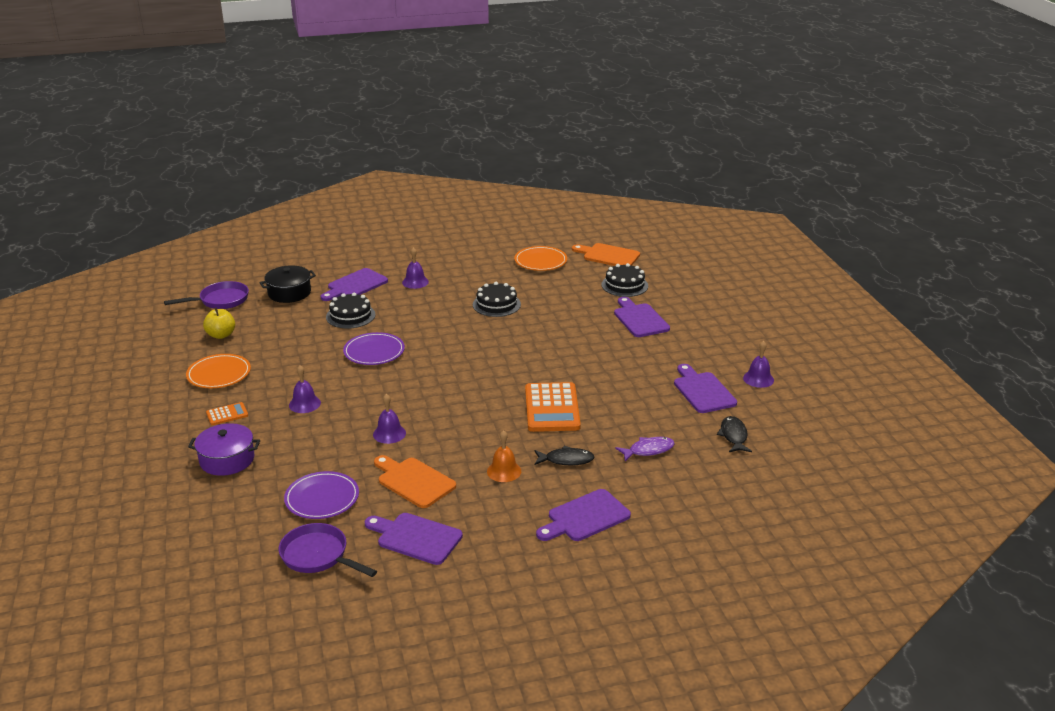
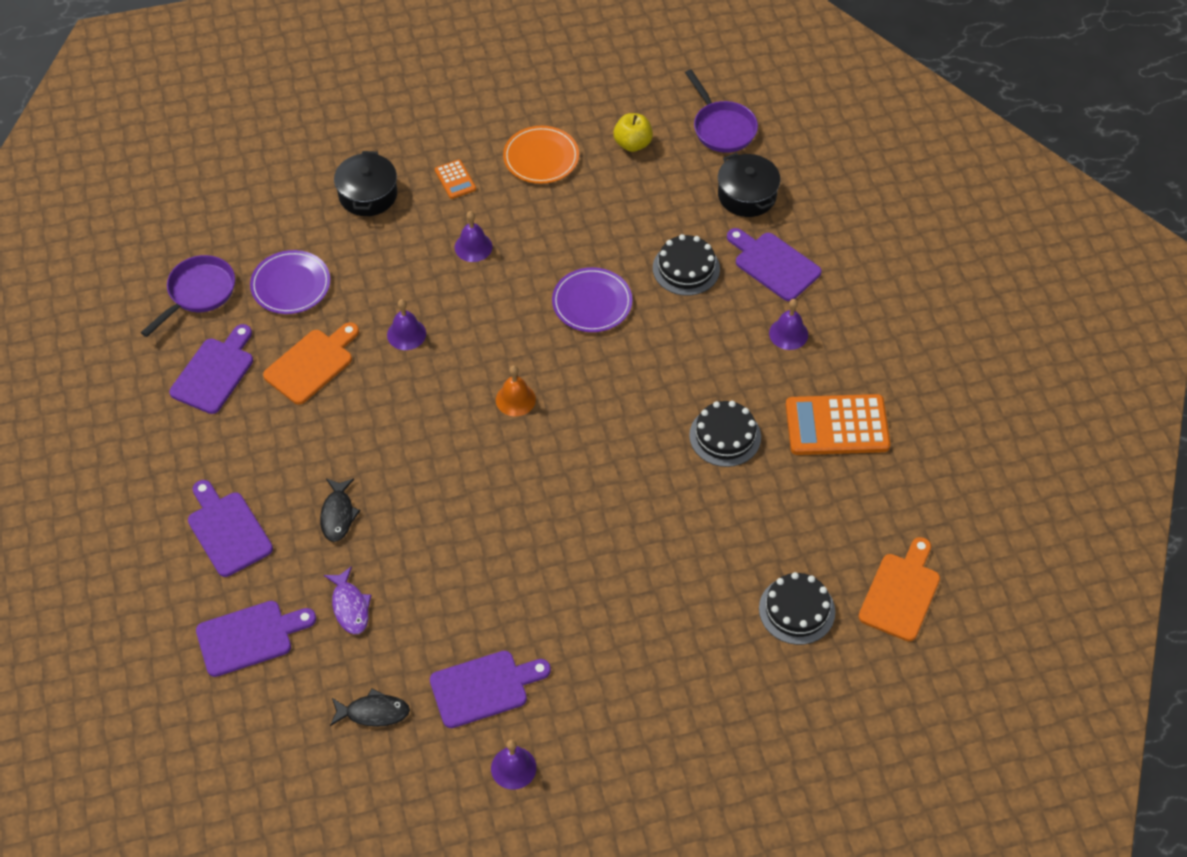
camera: 90 degrees right, 25 degrees up
purple pot [188,423,260,476] -> black pot [334,151,397,216]
orange bell [487,430,521,482] -> orange bell moved to [496,365,536,416]
orange plate [514,246,567,271] -> none
orange calculator [525,382,581,432] -> orange calculator moved to [786,394,890,455]
purple cutting board [614,297,670,337] -> purple cutting board moved to [196,601,316,677]

